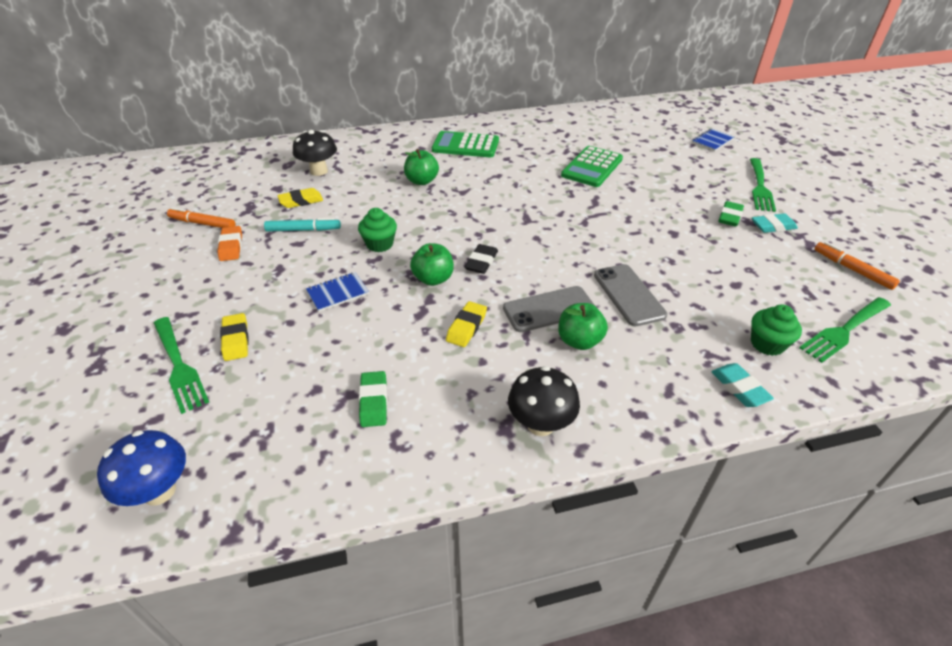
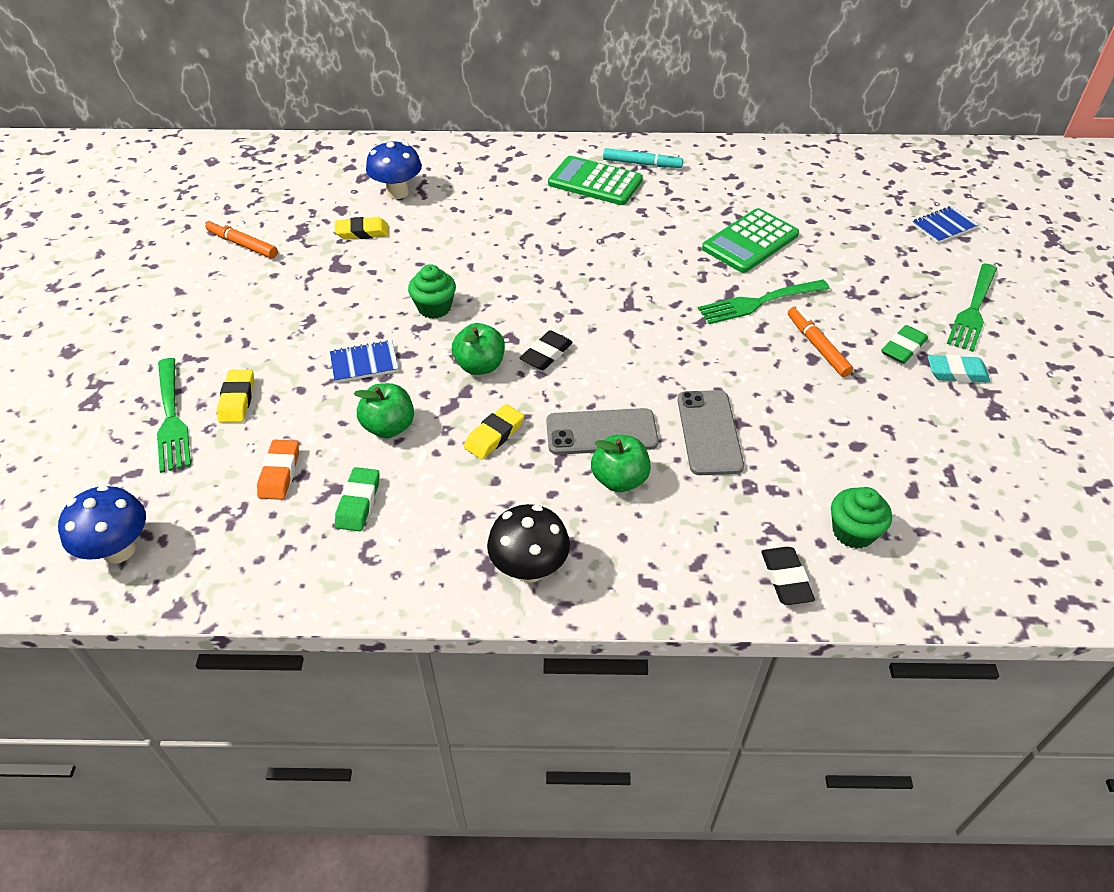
camera: 15 degrees right, 5 degrees up
orange eraser [217,226,242,261] -> orange eraser moved to [257,440,299,500]
turquoise marker [264,218,341,232] -> turquoise marker moved to [603,148,683,168]
black mushroom [293,130,337,176] -> blue mushroom [366,140,422,199]
green apple [404,149,439,185] -> green apple moved to [354,383,414,438]
turquoise eraser [711,363,774,407] -> black eraser [761,547,815,605]
green fork [799,297,891,363] -> green fork moved to [698,280,830,324]
orange marker [814,242,900,290] -> orange marker moved to [788,307,853,377]

